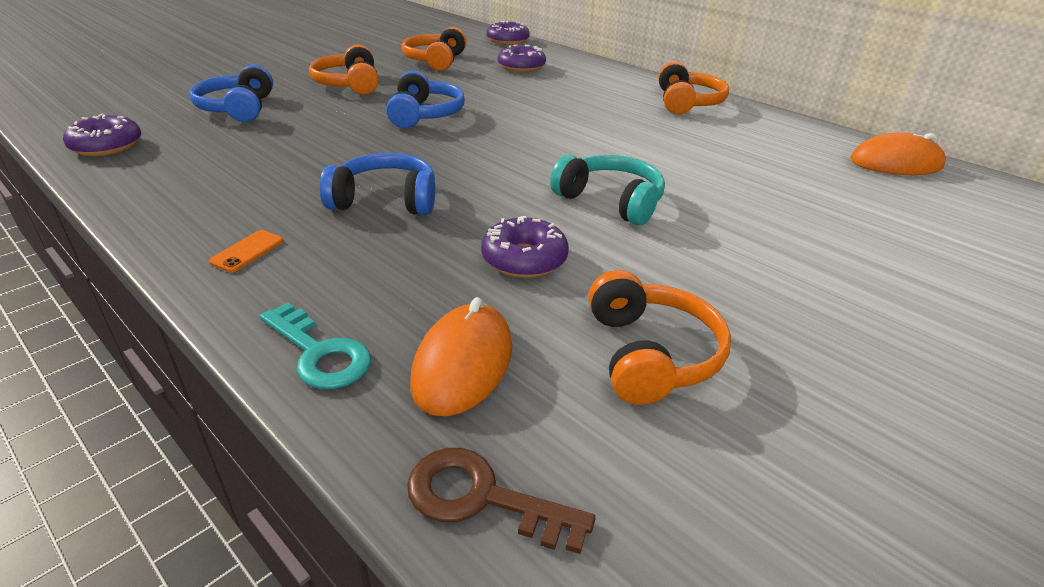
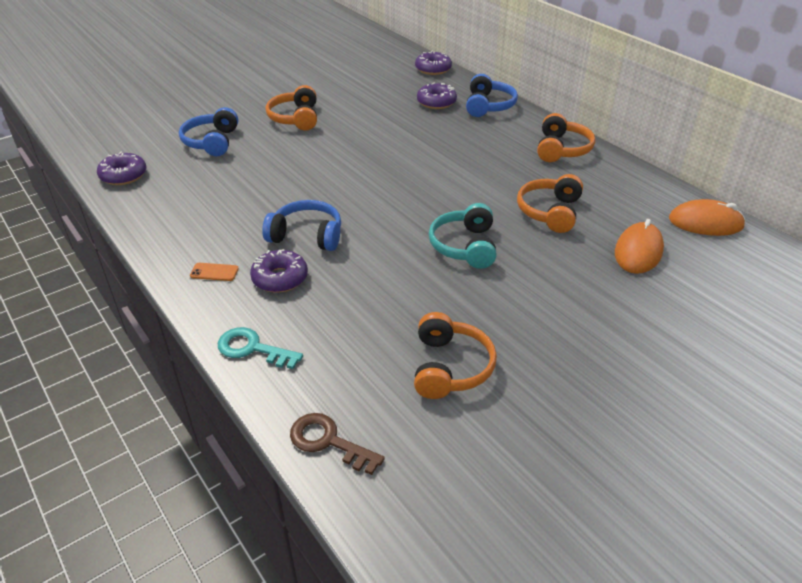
camera: 10 degrees right, 5 degrees up
orange phone [209,230,284,273] -> orange phone turned 60 degrees clockwise [190,263,239,281]
turquoise key [260,302,371,389] -> turquoise key turned 150 degrees clockwise [218,327,303,369]
blue headphones [386,70,465,128] -> blue headphones moved to [466,74,518,117]
orange headphones [402,27,467,71] -> orange headphones moved to [517,174,583,233]
orange mouse [410,297,512,417] -> orange mouse moved to [615,219,664,274]
purple donut [481,216,569,278] -> purple donut moved to [250,249,308,293]
turquoise headphones [550,155,665,225] -> turquoise headphones turned 135 degrees counterclockwise [429,203,497,269]

